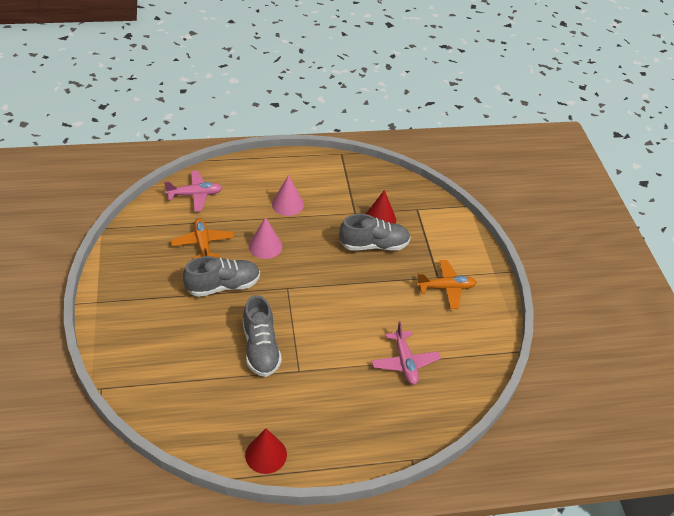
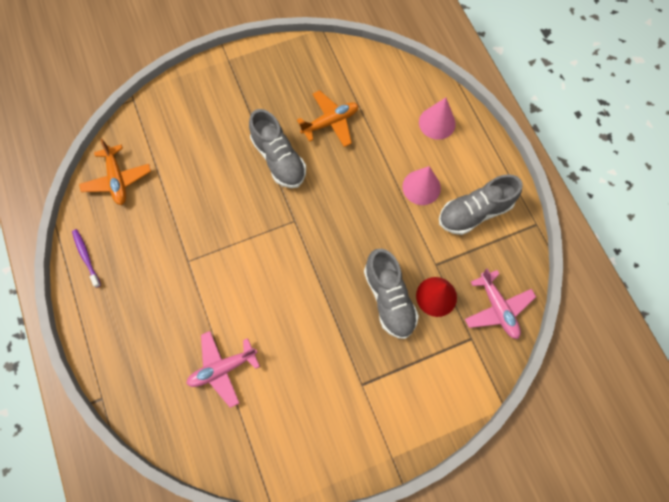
camera: 80 degrees right, 25 degrees up
pink plane [164,171,222,212] -> pink plane moved to [465,268,536,339]
grey shoe [243,295,282,377] -> grey shoe moved to [439,174,523,235]
red cone [245,428,287,474] -> purple toothbrush [72,229,101,288]
pink cone [249,217,282,259] -> pink cone moved to [419,97,456,140]
orange plane [417,260,477,309] -> orange plane moved to [79,139,151,205]

